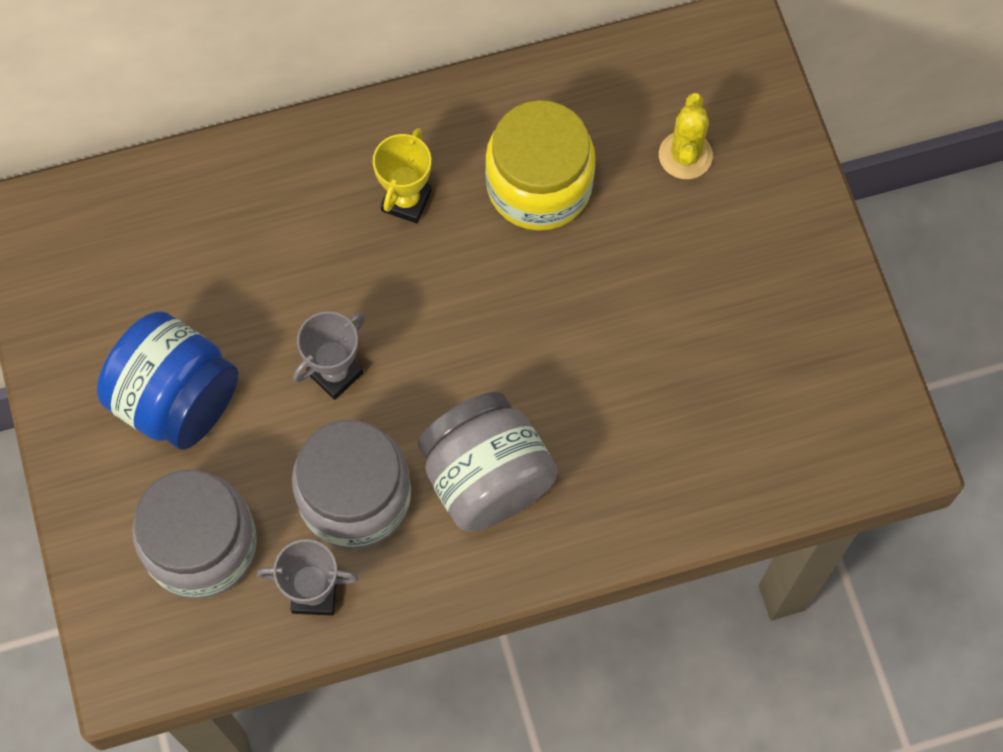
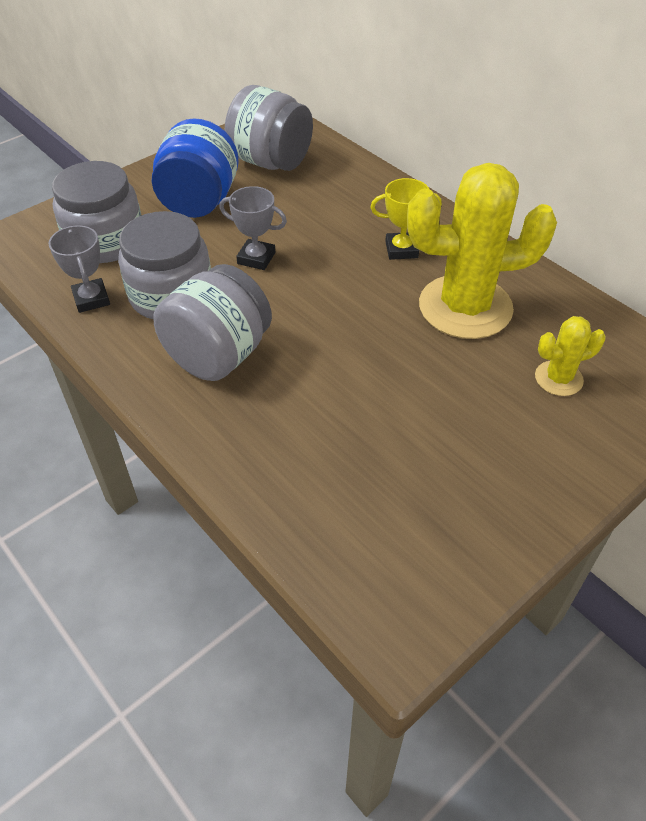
camera: 65 degrees right, 20 degrees down
yellow jar [485,100,596,231] -> yellow cactus [407,163,557,339]
none -> grey jar [225,85,313,171]

